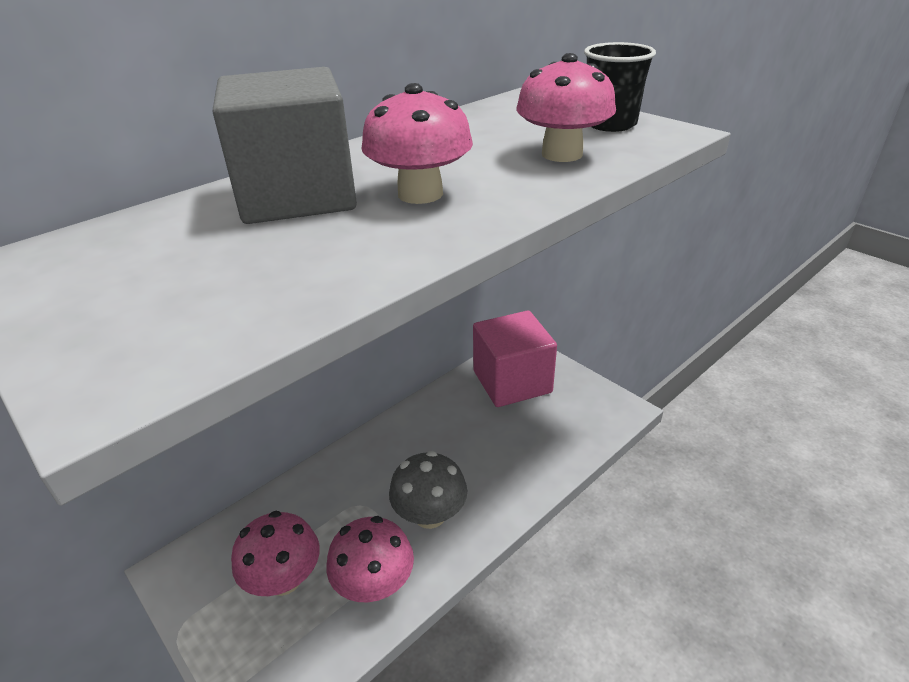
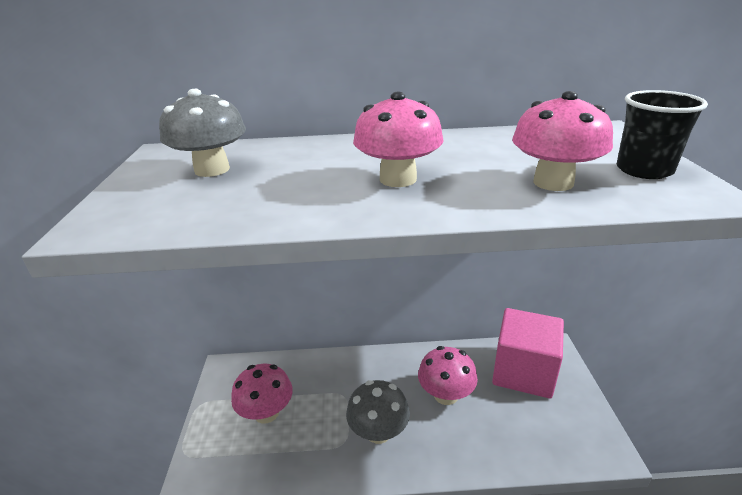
camera: 40 degrees right, 5 degrees down
grey cube [213,67,357,224] -> none
pink mushroom [327,516,414,603] -> pink mushroom moved to [418,346,478,405]
none -> grey mushroom [159,89,246,177]

